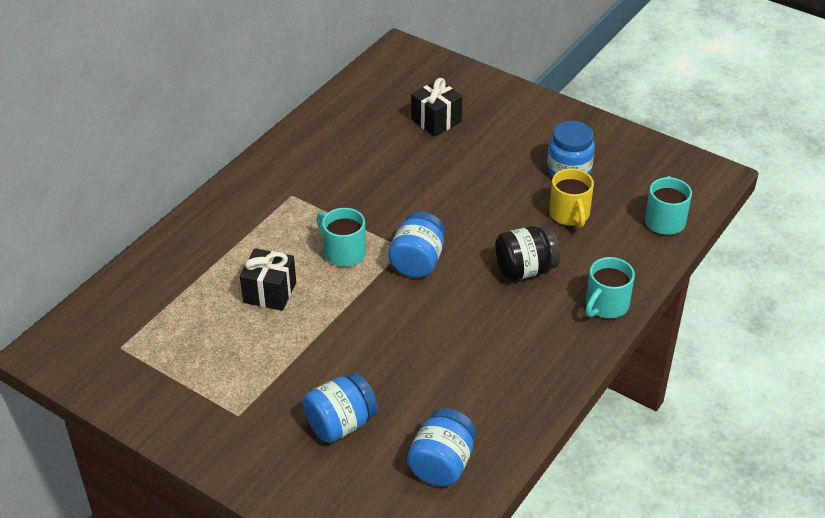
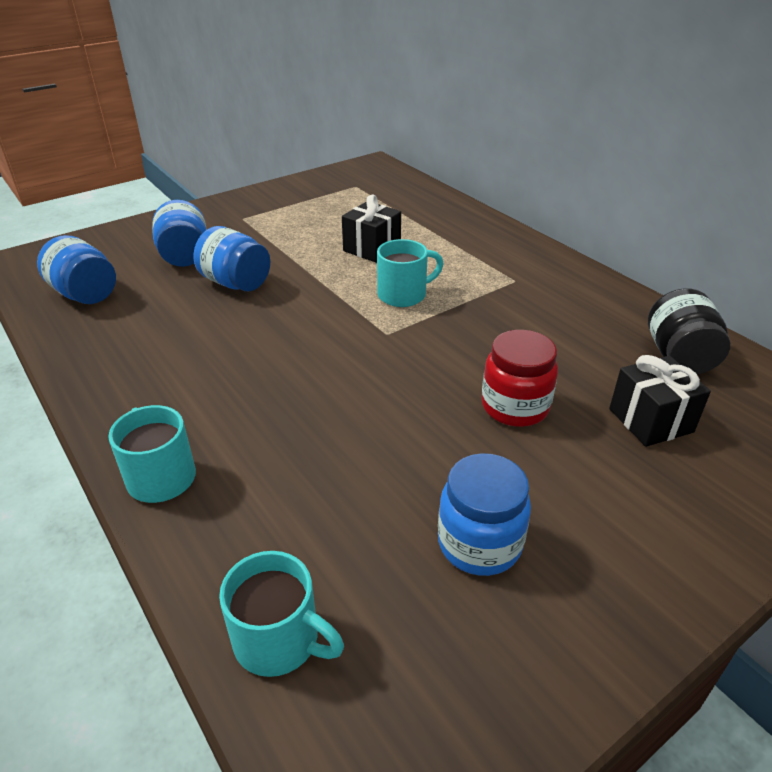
camera: 110 degrees right, 5 degrees down
blue jar [388,212,445,278] -> blue jar moved to [194,226,270,291]
black jar [495,226,560,281] -> black jar moved to [648,288,730,374]
yellow mug [549,168,594,228] -> none
none -> red jar [482,330,558,427]

